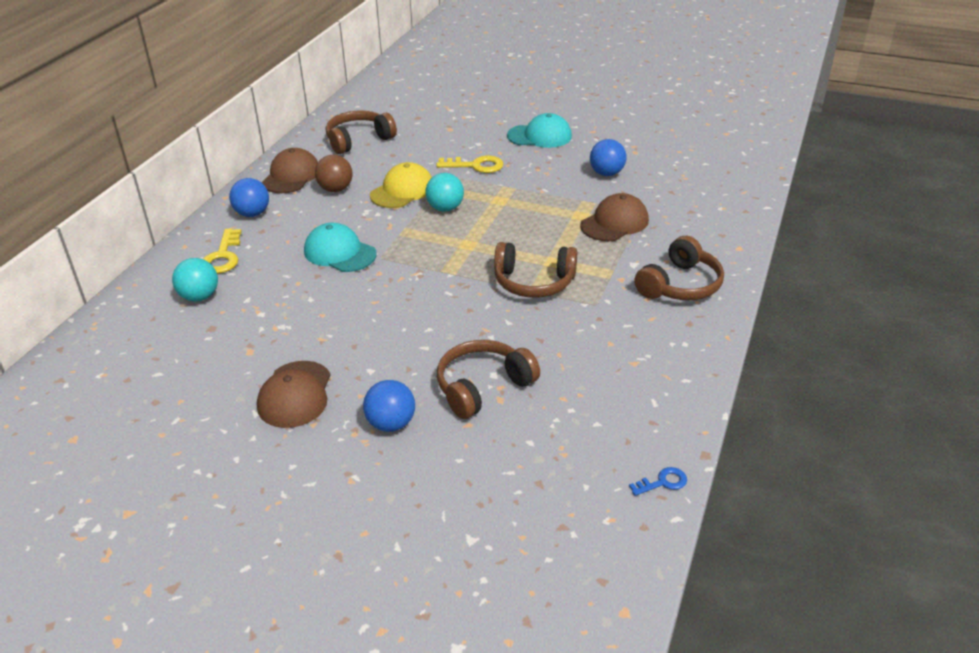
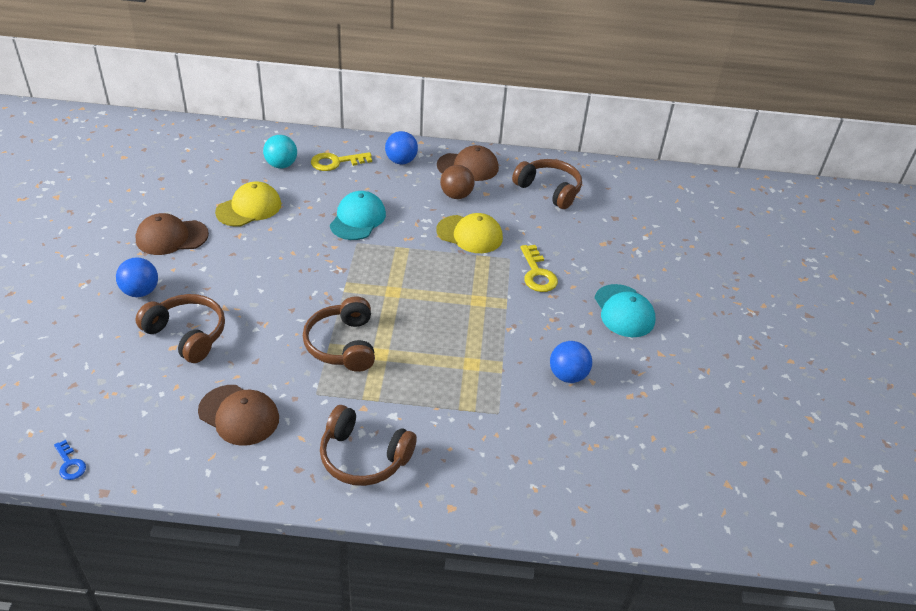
camera: 70 degrees right, 5 degrees up
turquoise ball [425,173,464,212] -> none
brown cap [580,193,649,241] -> brown cap moved to [198,385,279,446]
none -> yellow cap [215,182,281,227]

